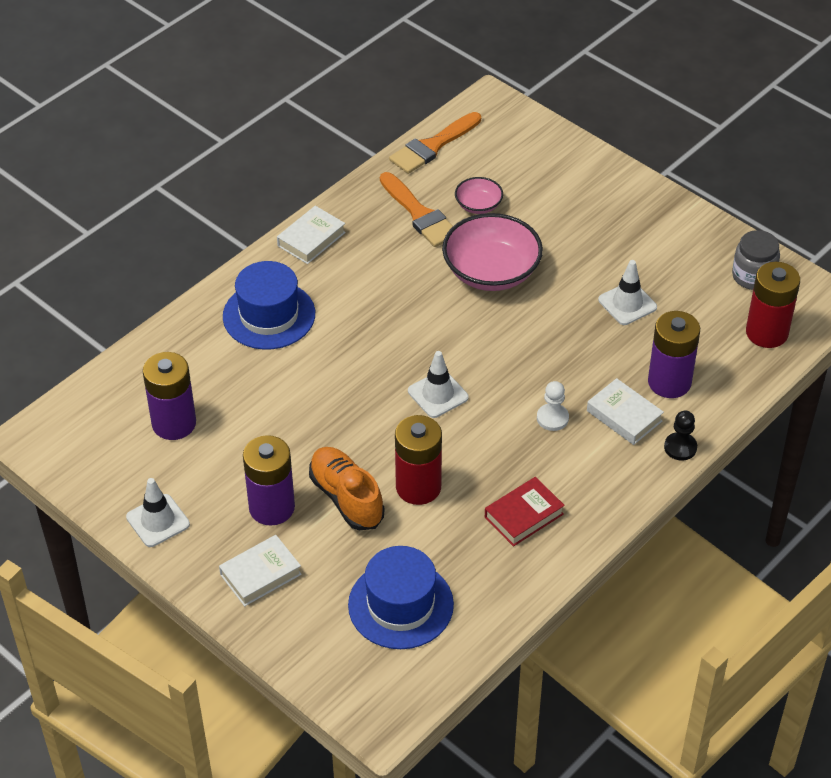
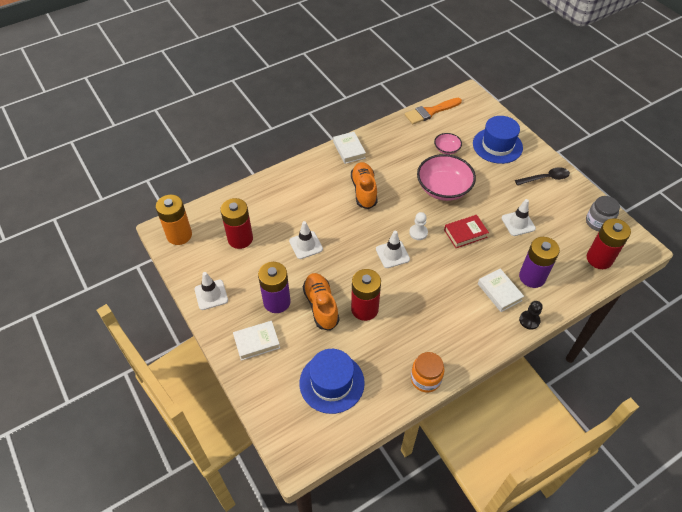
camera: 15 degrees right, 5 degrees up
purple battery [143,352,196,440] -> red battery [220,198,253,249]
blue hat [223,261,315,350] -> blue hat moved to [473,116,523,164]
white book [277,206,346,264] -> white book turned 75 degrees counterclockwise [333,132,366,164]
orange brush [380,172,453,247] -> none
red book [485,477,565,547] -> red book moved to [444,215,489,248]
white pawn [537,381,569,431] -> white pawn moved to [409,212,428,240]
none -> orange battery [156,195,192,245]
none -> white traffic cone [289,221,323,259]
none -> orange shoe [351,162,378,209]
none -> orange jar [411,352,444,392]
none -> black spoon [515,167,570,185]

